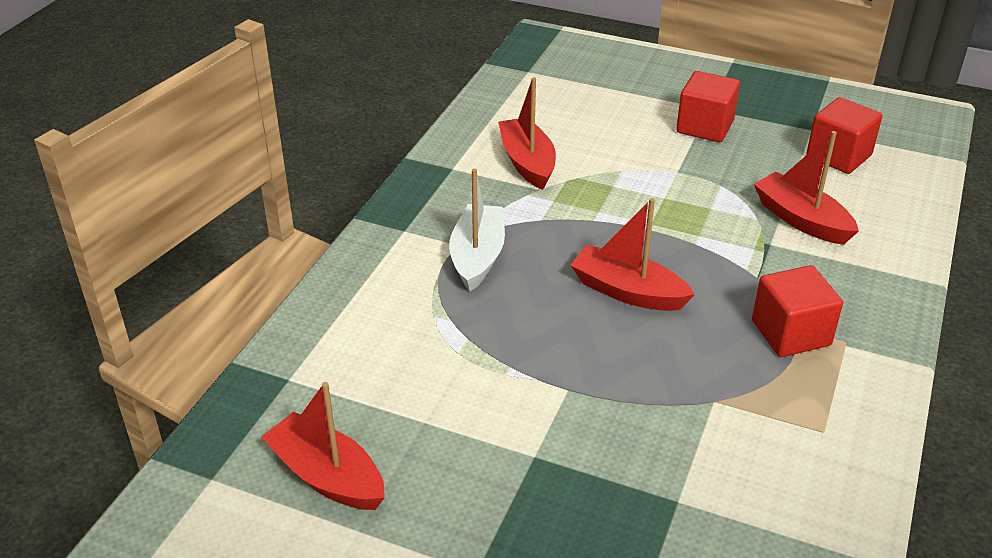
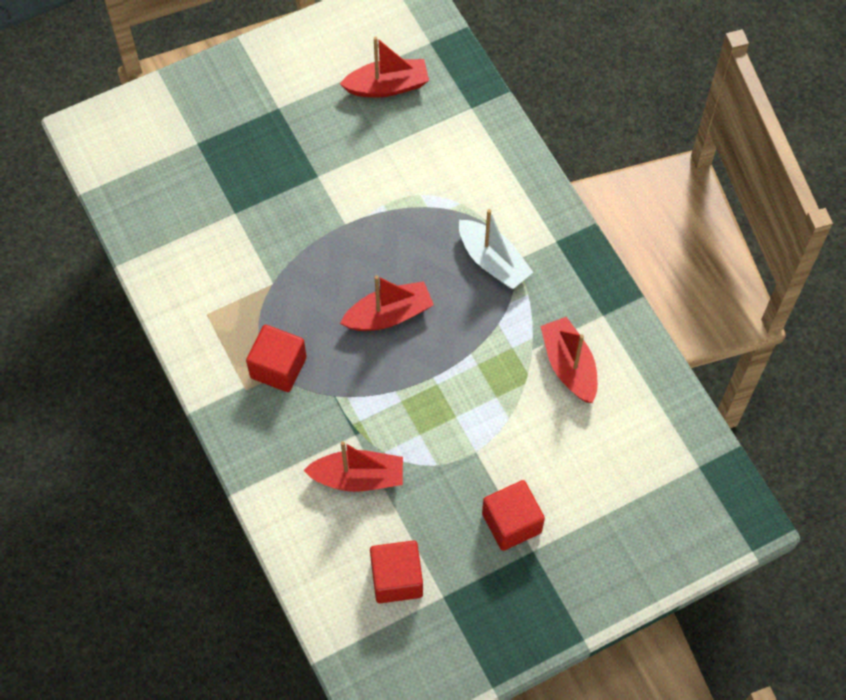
camera: 130 degrees right, 25 degrees up
red boat [498,77,556,190] -> red boat turned 135 degrees counterclockwise [540,317,597,403]

